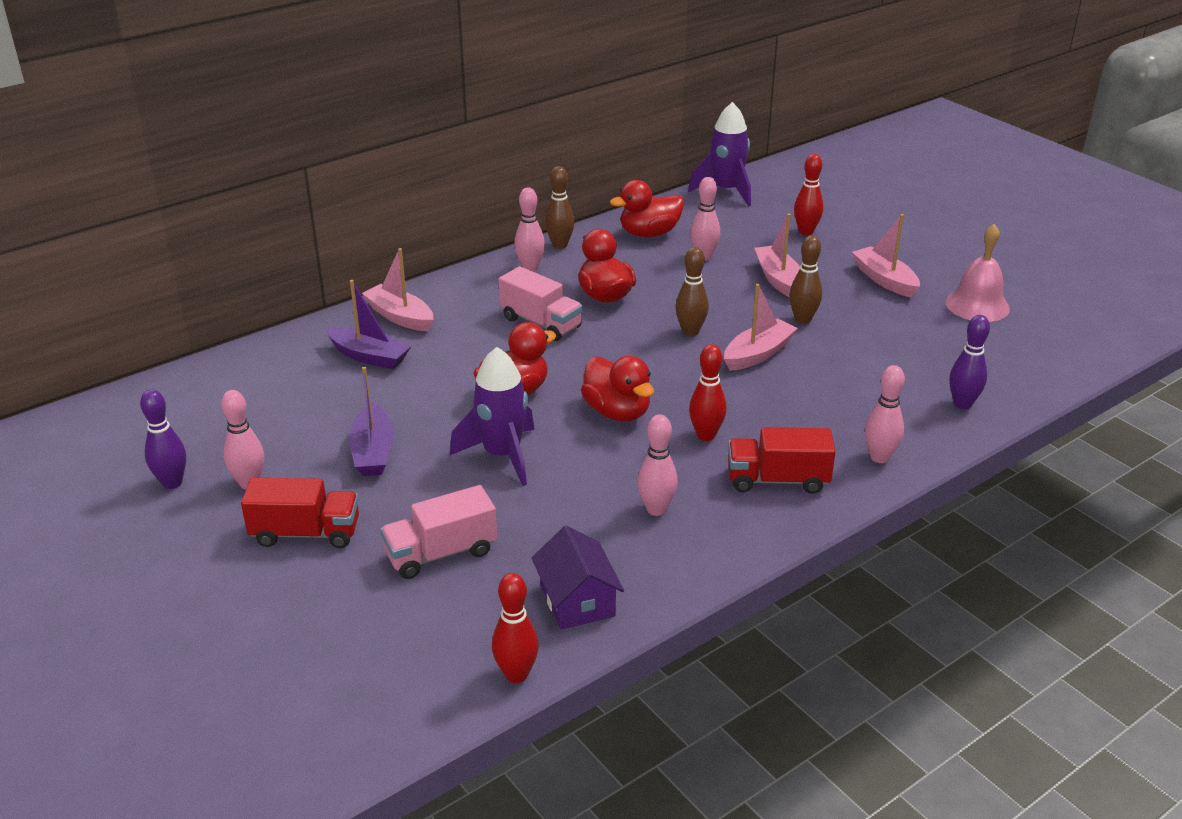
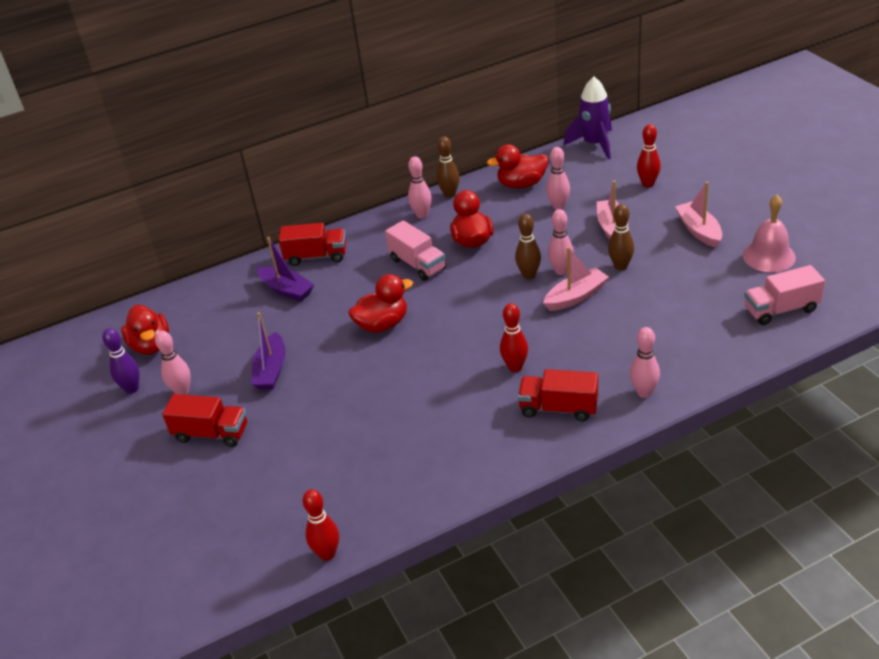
camera: 15 degrees right, 5 degrees up
pink boat [362,248,433,331] -> red truck [279,223,346,266]
pink truck [380,485,497,579] -> pink truck moved to [744,265,825,325]
purple rocket [450,347,534,486] -> none
purple house [532,526,624,630] -> none
red duck [581,356,654,421] -> red duck moved to [121,305,169,355]
pink bowling pin [637,414,678,516] -> pink bowling pin moved to [548,209,574,275]
purple bowling pin [950,315,990,409] -> none

